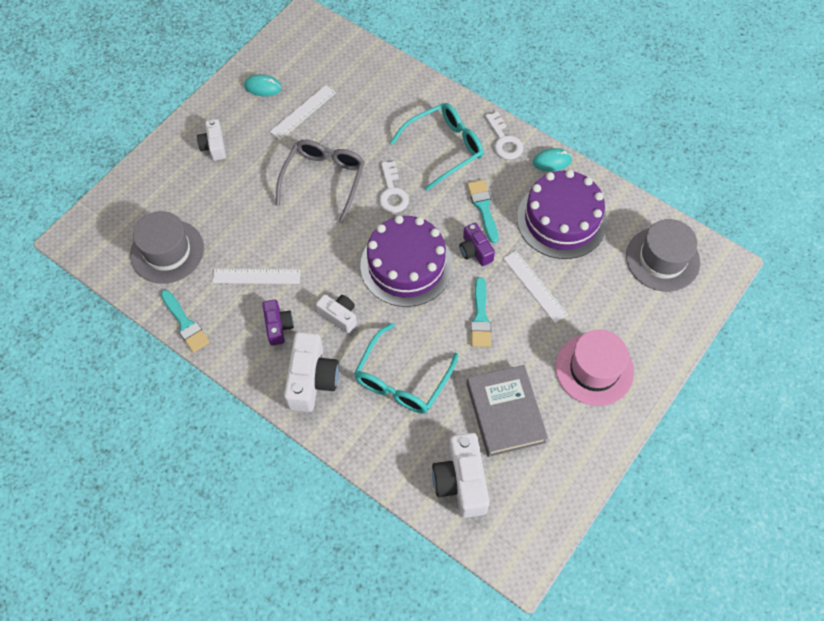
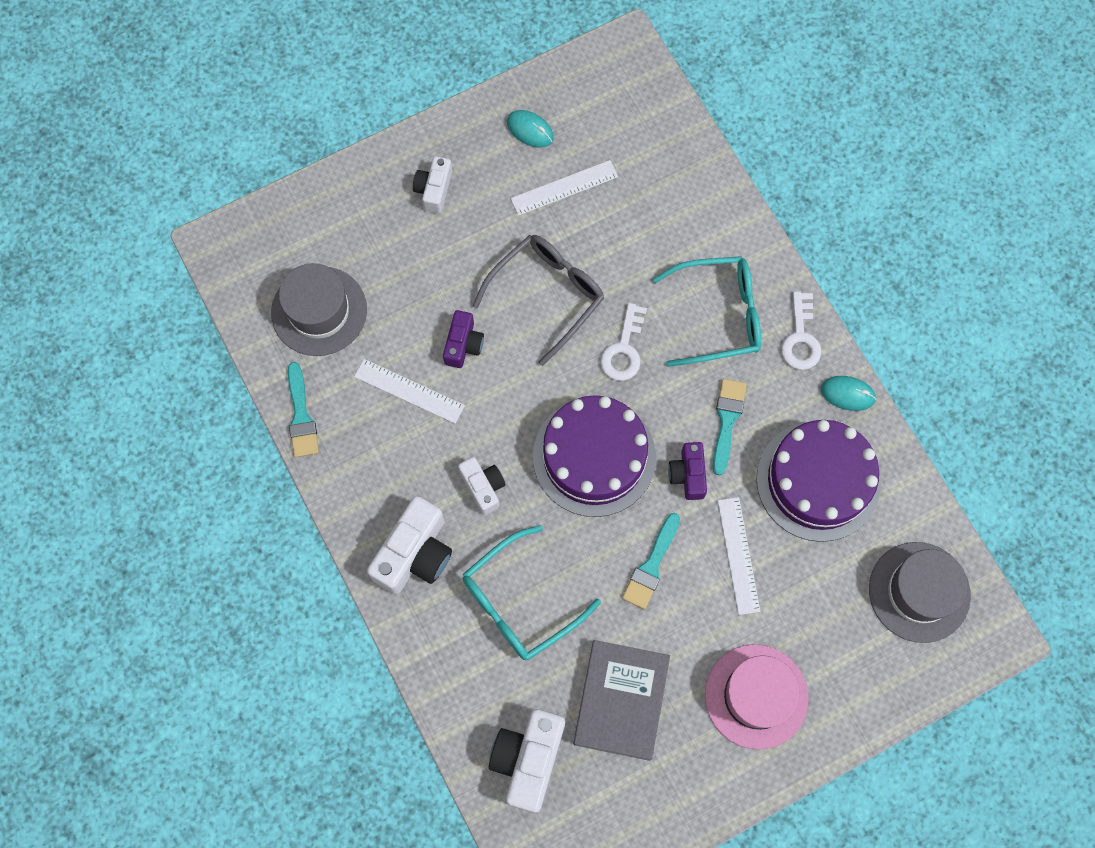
camera: 25 degrees right, 10 degrees up
purple camera [262,299,294,346] -> purple camera moved to [443,310,484,368]

